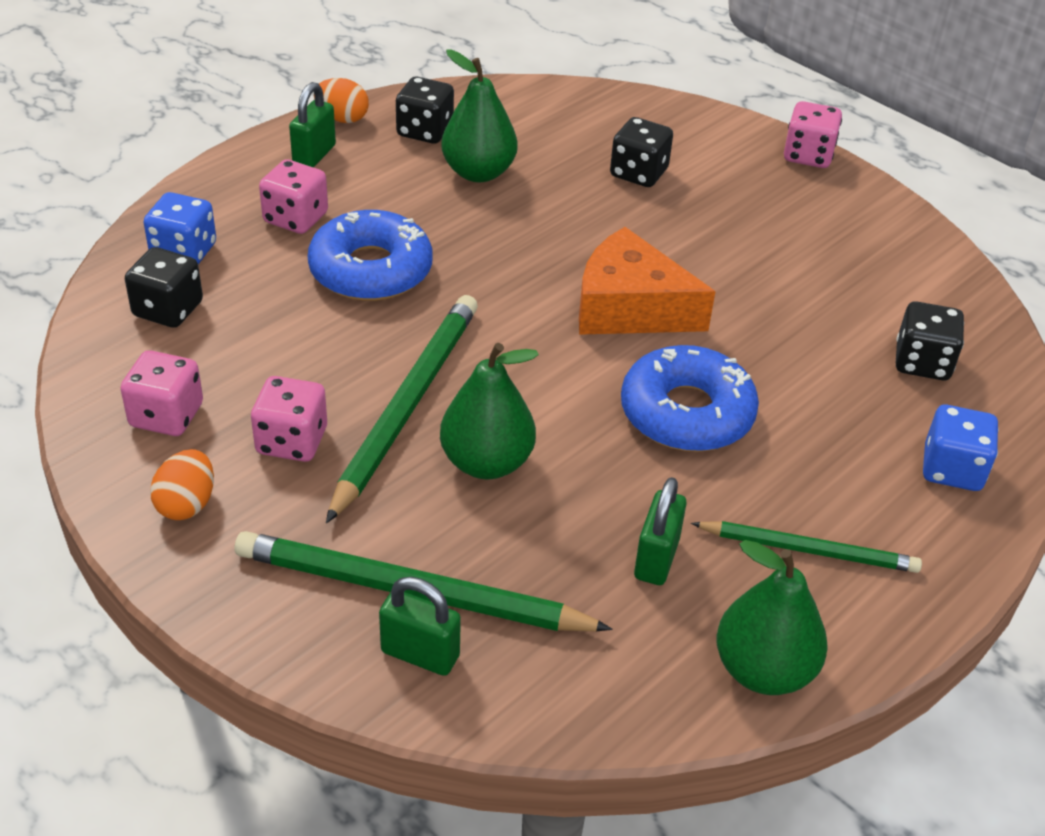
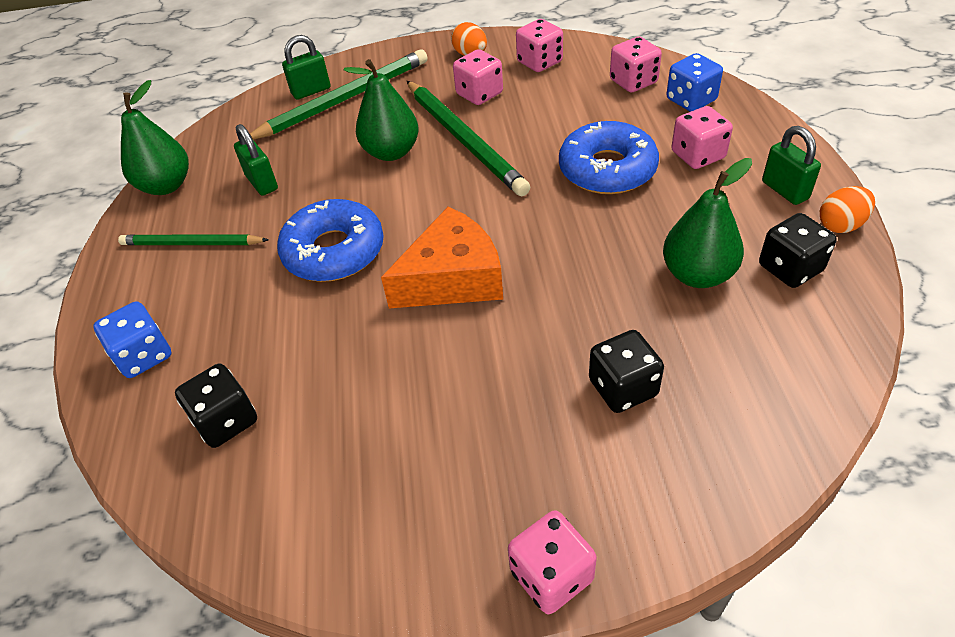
camera: 135 degrees right, 5 degrees up
black dice [125,247,203,328] -> pink dice [610,36,662,93]
green pencil [691,521,922,573] -> green pencil turned 45 degrees clockwise [118,234,269,245]

